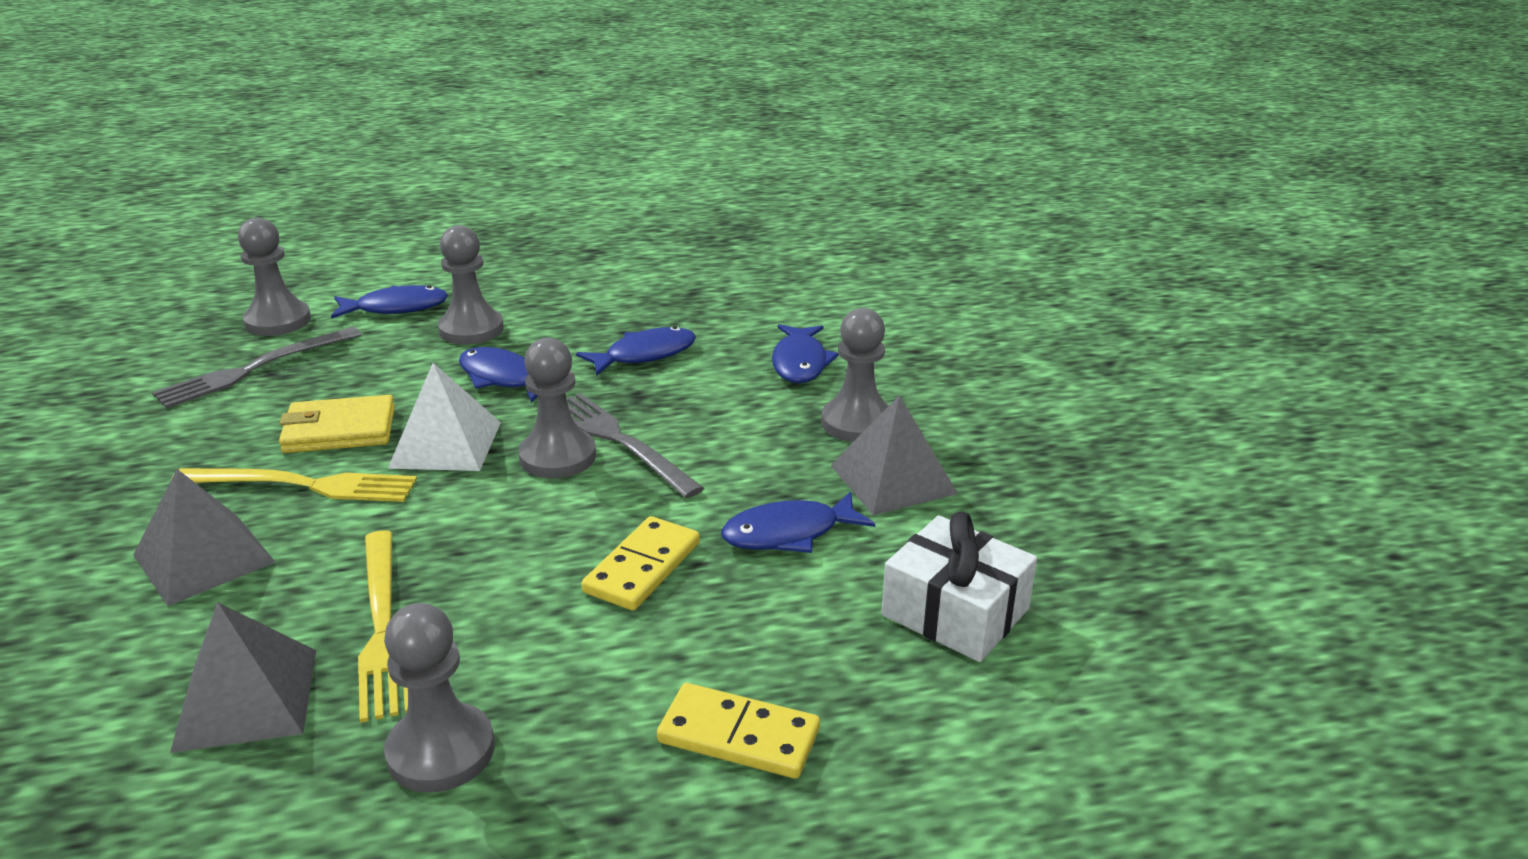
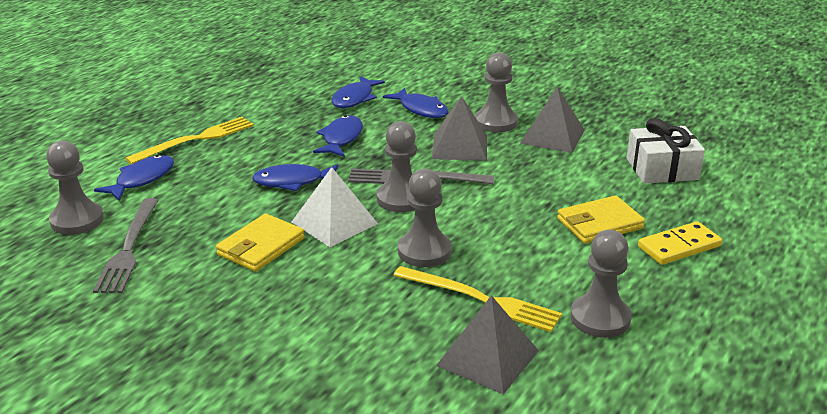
camera: 45 degrees left, 0 degrees up
grey pyramid [133,469,275,606] -> grey pyramid moved to [432,96,487,161]
yellow fork [171,468,417,502] -> yellow fork moved to [125,117,254,164]
grey pawn [438,225,504,345] -> grey pawn moved to [398,169,452,267]
yellow domino [582,516,700,611] -> none
blue fish [721,491,875,553] -> blue fish moved to [332,76,385,108]
none -> yellow wallet [557,195,645,244]

